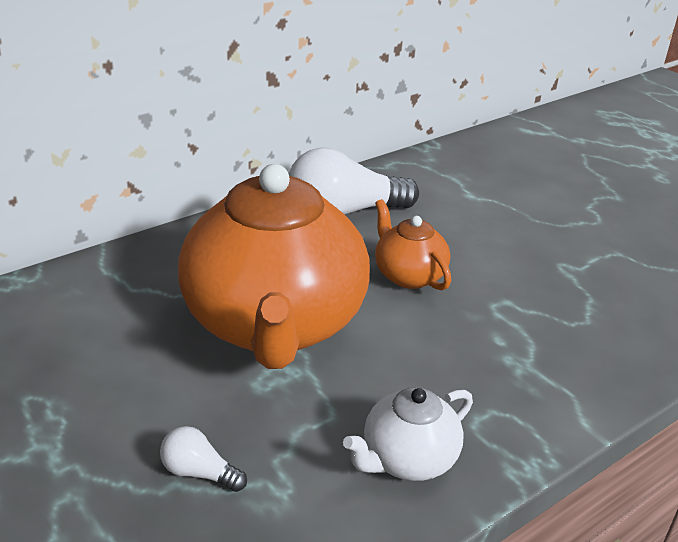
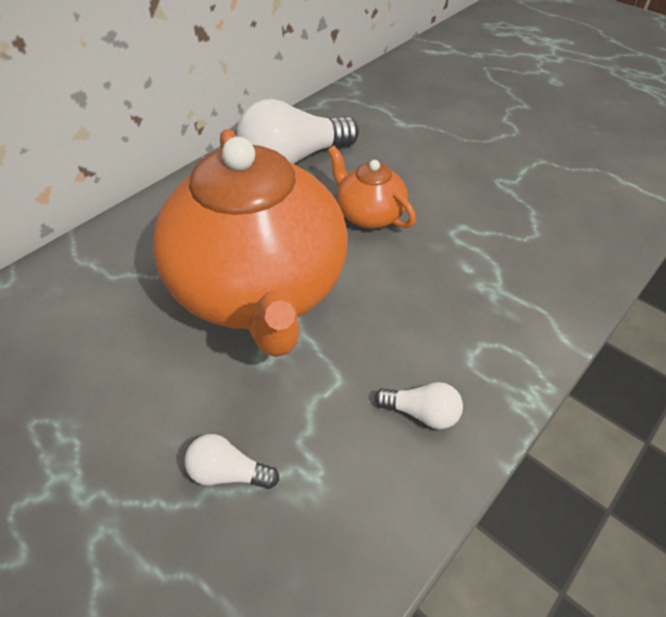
camera: 10 degrees left, 15 degrees up
white teapot [343,387,473,481] -> white light bulb [374,382,463,429]

